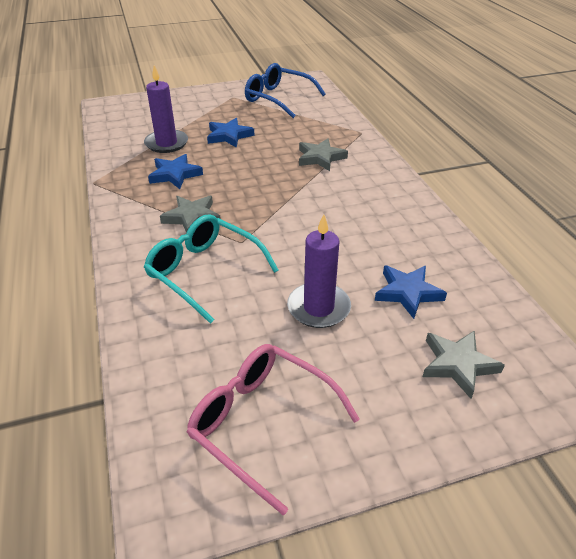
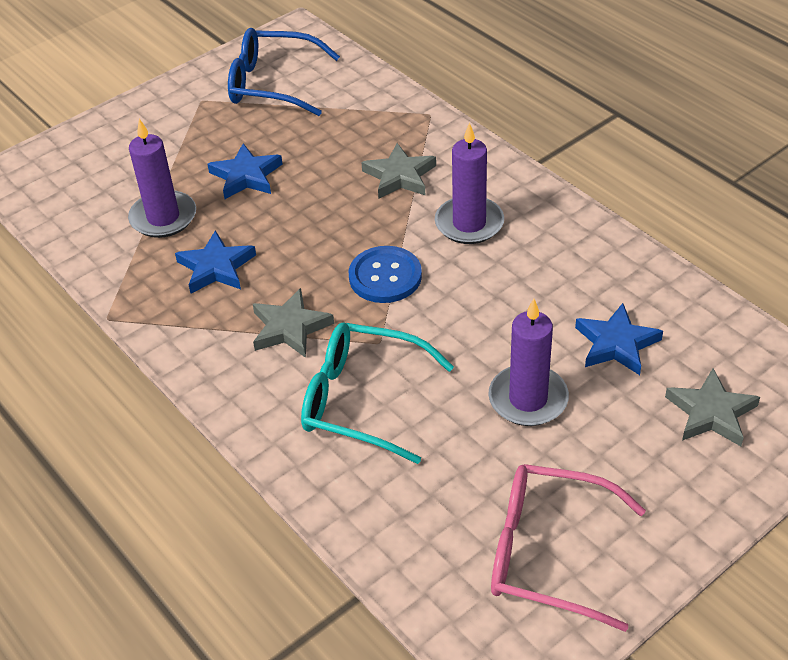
camera: 20 degrees left, 5 degrees up
none -> blue button [349,246,422,303]
none -> purple candle [435,122,504,244]

